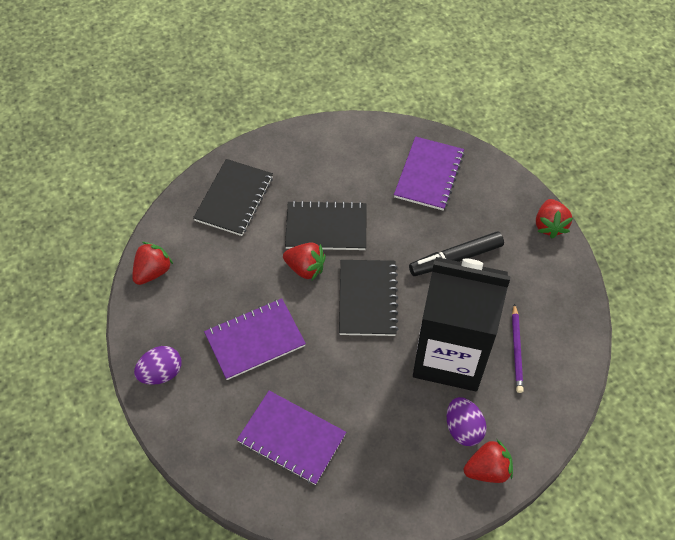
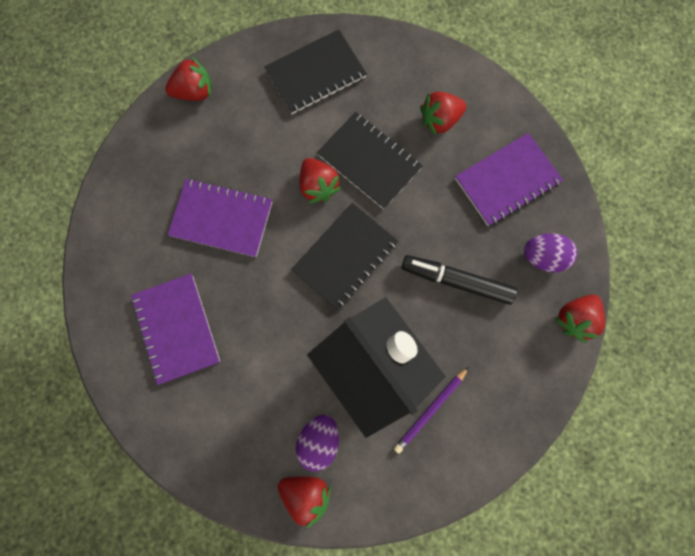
camera: 40 degrees right, 20 degrees up
purple egg [134,346,181,385] -> purple egg moved to [524,233,577,273]
none -> red strawberry [420,91,466,135]

